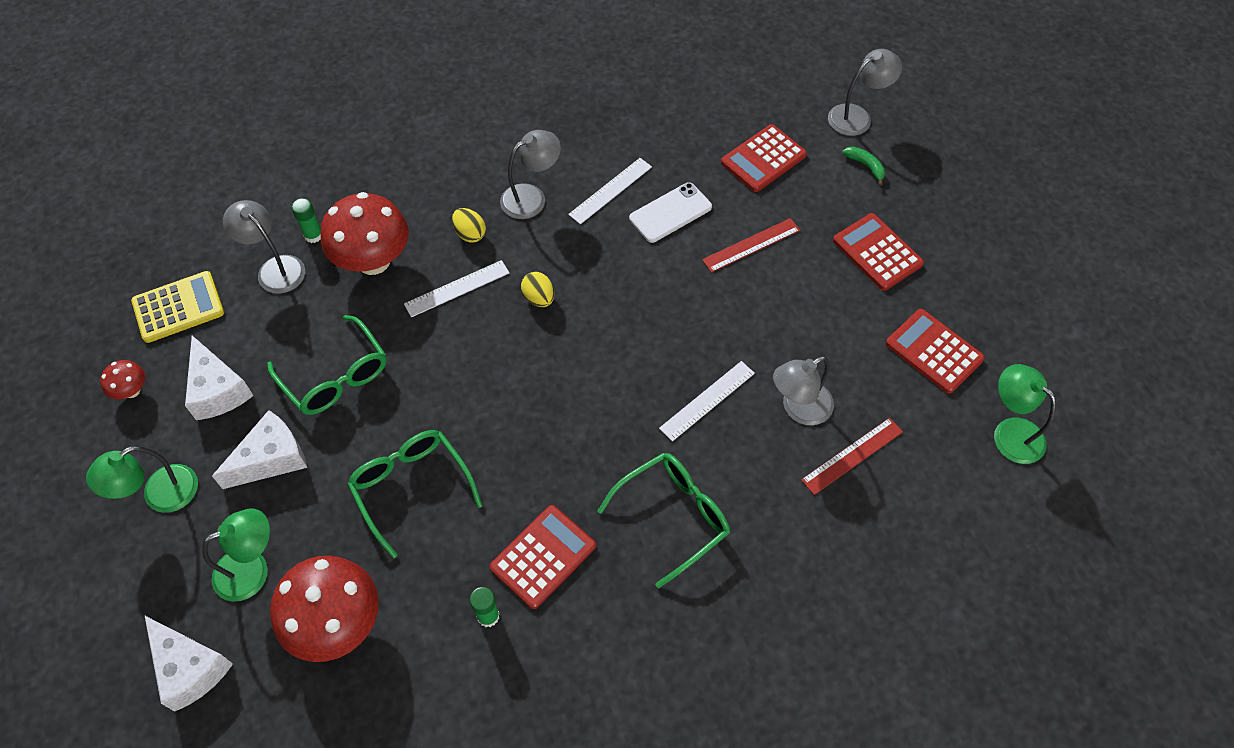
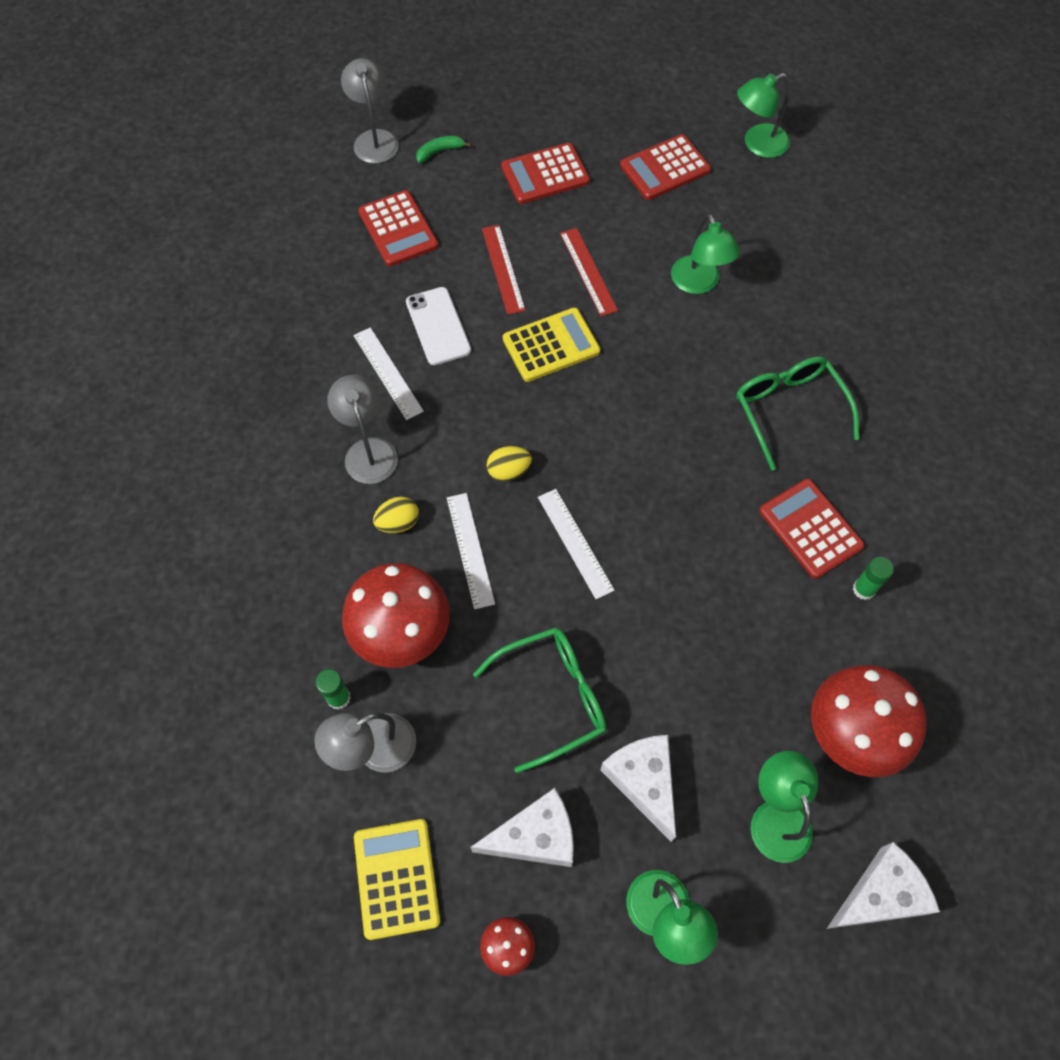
camera: 75 degrees left, 5 degrees up
green glasses [347,430,483,559] -> none
white ruler [659,361,755,442] -> white ruler moved to [538,489,615,599]
grey lamp [773,356,834,425] -> green lamp [671,214,740,294]
red ruler [801,418,903,495] -> red ruler moved to [560,228,618,316]
none -> yellow calculator [503,308,600,382]

